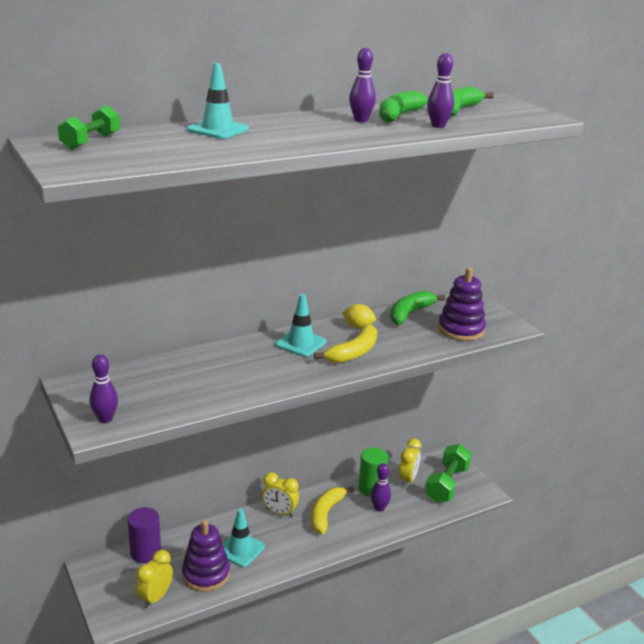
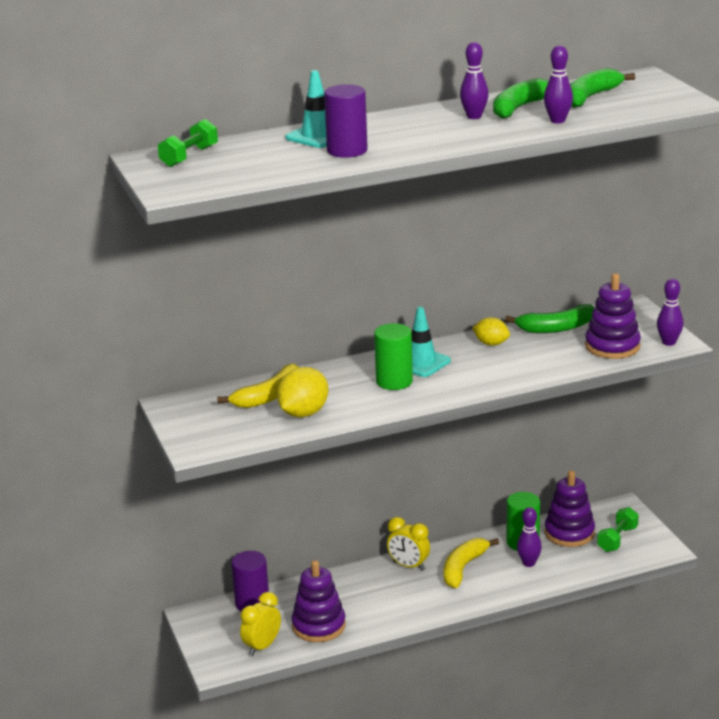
camera: 10 degrees right, 0 degrees up
purple bowling pin [90,354,118,423] -> purple bowling pin moved to [657,279,684,346]
turquoise traffic cone [223,508,265,567] -> none
yellow banana [314,324,377,363] -> yellow banana moved to [217,363,300,408]
green banana [390,291,445,325] -> green banana turned 150 degrees counterclockwise [505,304,594,333]
yellow clock [399,438,421,487] -> purple stacking toy [545,470,595,547]
green dumbbell [425,444,472,503] -> green dumbbell [597,507,639,552], size x0.65
none -> yellow lemon [277,367,329,417]
none -> purple cylinder [324,84,368,158]
none -> green cylinder [374,323,413,390]

